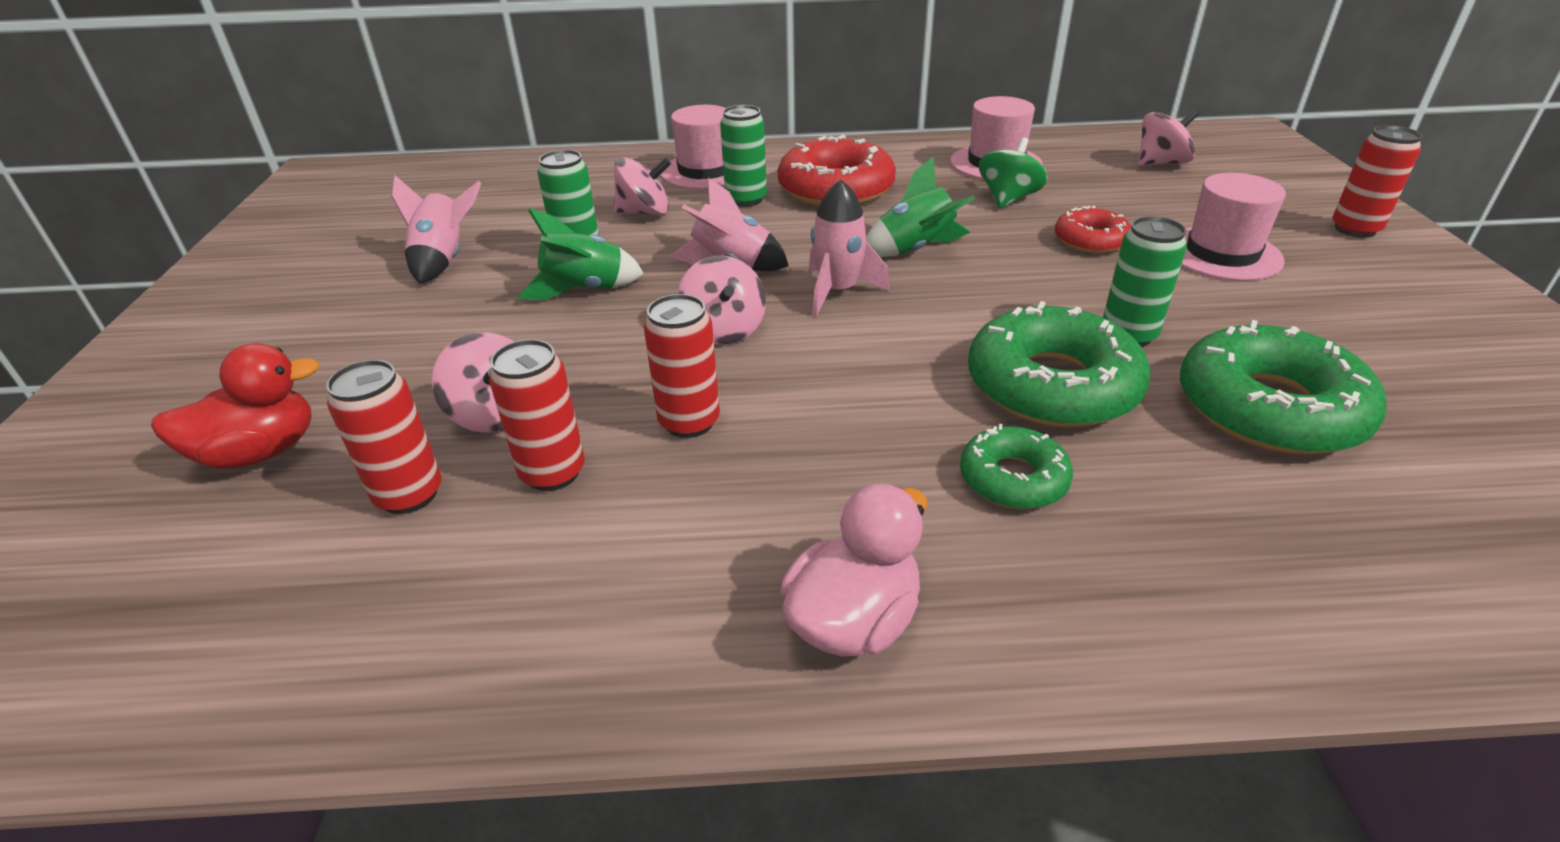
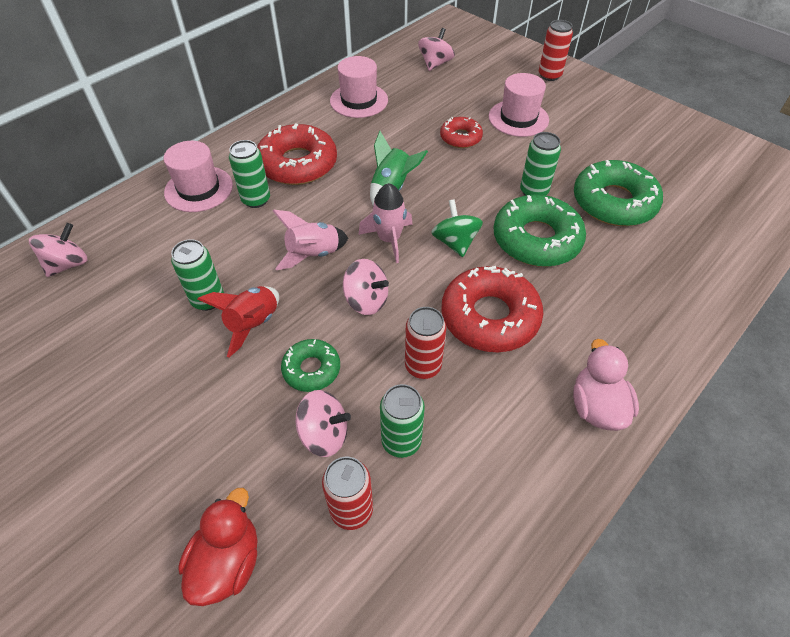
camera: 45 degrees left, 15 degrees up
pink rocket [391,175,481,283] -> none
red can [489,339,585,491] -> green can [380,384,425,458]
green rocket [517,208,644,300] -> red rocket [197,286,279,357]
pink spinning top [614,157,671,215] -> pink spinning top moved to [29,223,87,277]
green donut [960,424,1073,509] -> green donut moved to [281,339,340,392]
green spinning top [979,137,1048,208] -> green spinning top moved to [431,199,483,257]
none -> red donut [441,266,543,352]

